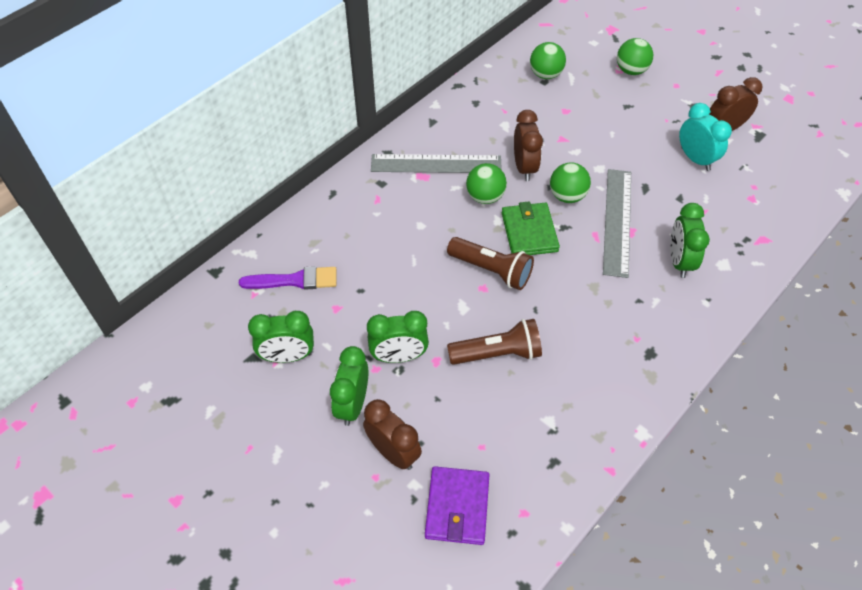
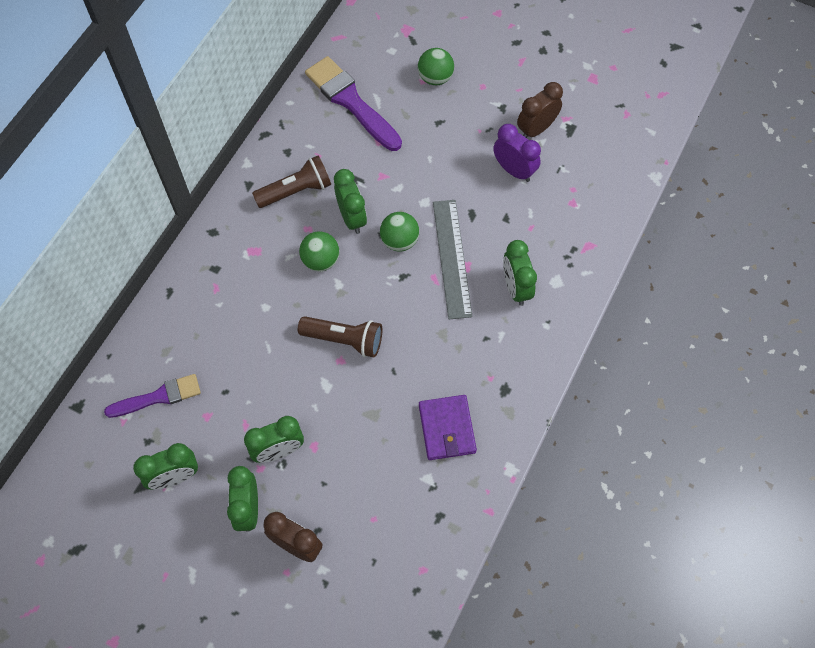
camera: 15 degrees left, 10 degrees up
grey ruler [371,154,502,173] -> none
purple wallet [425,466,489,545] -> purple wallet moved to [419,395,477,460]
brown flashlight [447,319,542,365] -> brown flashlight moved to [252,155,331,208]
green wallet [502,201,560,255] -> none
brown clock [514,110,543,181] -> green clock [334,169,367,234]
green ball [530,42,566,79] -> purple brush [305,56,402,151]
turquoise clock [679,103,732,171] -> purple clock [493,124,541,182]

